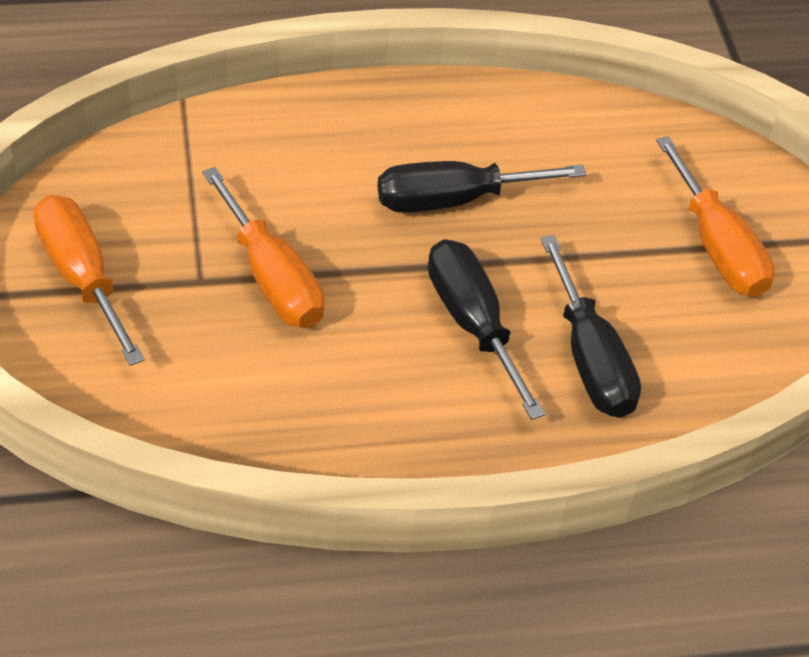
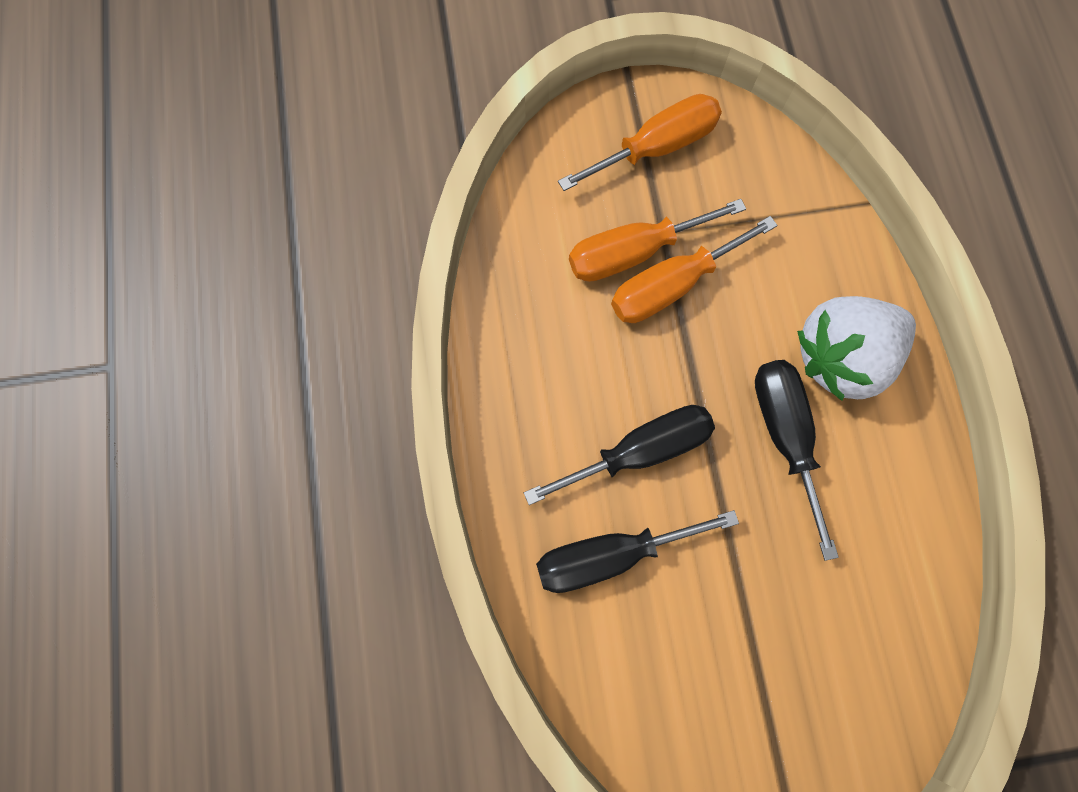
camera: 95 degrees right, 25 degrees up
orange screwdriver [656,136,774,297] -> orange screwdriver moved to [569,199,746,282]
none -> white strawberry [797,296,916,401]

